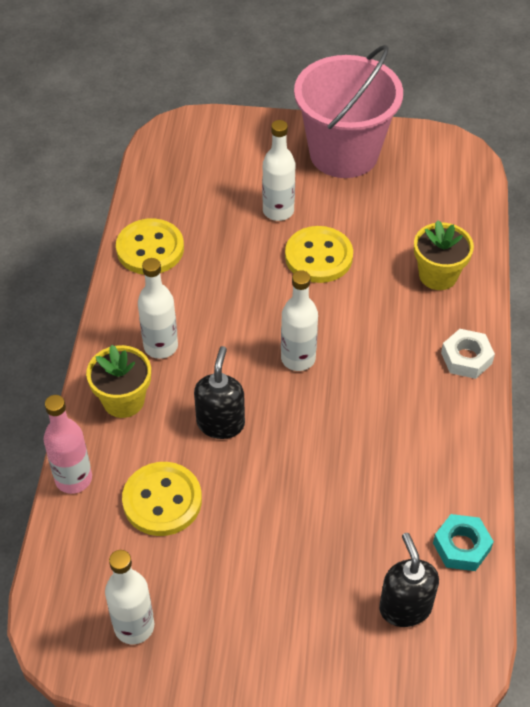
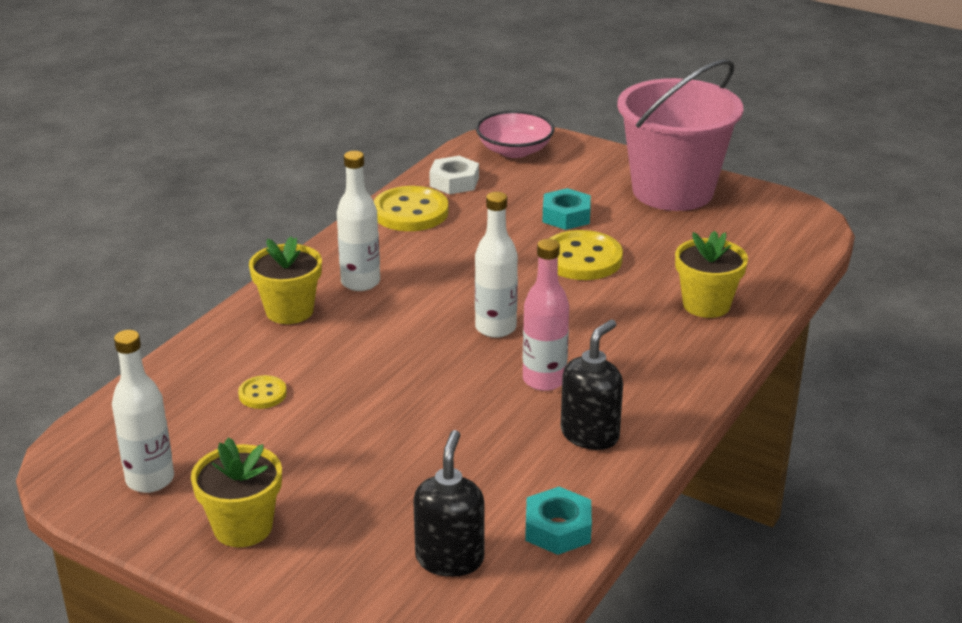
camera: 25 degrees right, 20 degrees down
pink bottle [44,395,92,494] -> pink bottle moved to [523,239,569,391]
yellow button [122,462,202,536] -> yellow button [238,375,287,409], size x0.52
black soap dispenser [194,346,245,439] -> black soap dispenser moved to [561,320,623,450]
white bottle [262,120,295,221] -> turquoise nut [542,188,591,230]
white nut [441,329,495,379] -> white nut moved to [429,156,479,194]
none -> yellow flower pot [191,437,282,547]
none -> pink bowl [476,111,554,158]

